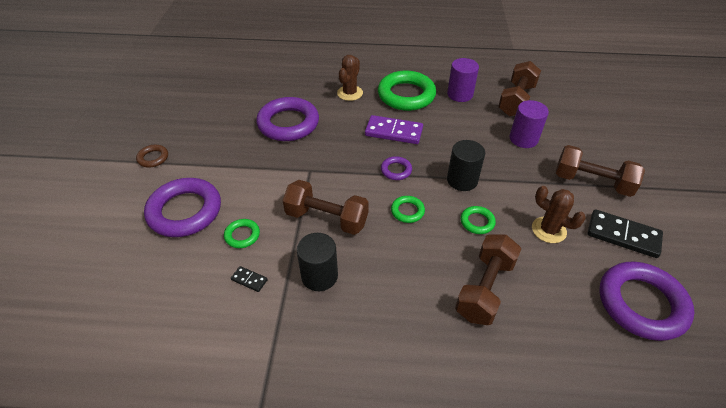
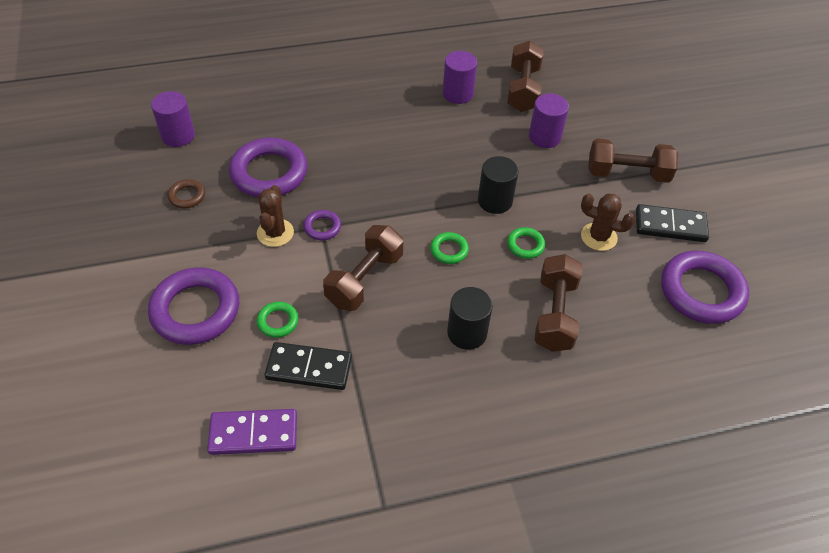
camera: 20 degrees left, 5 degrees up
brown ring [136,145,168,167] -> brown ring moved to [168,179,205,208]
black domino [231,266,268,292] -> black domino [265,342,352,390], size x2.13
brown dumbbell [283,180,369,235] -> brown dumbbell turned 60 degrees counterclockwise [323,225,403,311]
black cylinder [297,233,338,291] -> black cylinder moved to [447,287,493,350]
brown cactus [337,55,363,101] -> brown cactus moved to [257,185,294,247]
purple domino [365,115,423,144] -> purple domino moved to [207,409,297,455]
green ring [378,71,436,111] -> none
purple ring [381,156,412,180] -> purple ring moved to [303,210,341,240]
none -> purple cylinder [151,91,195,147]

